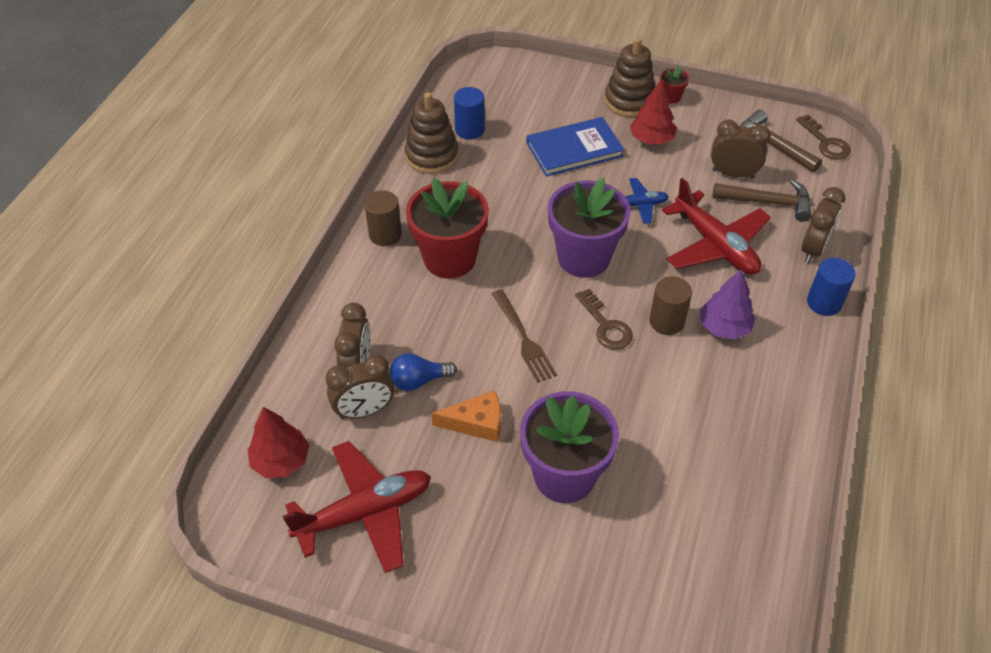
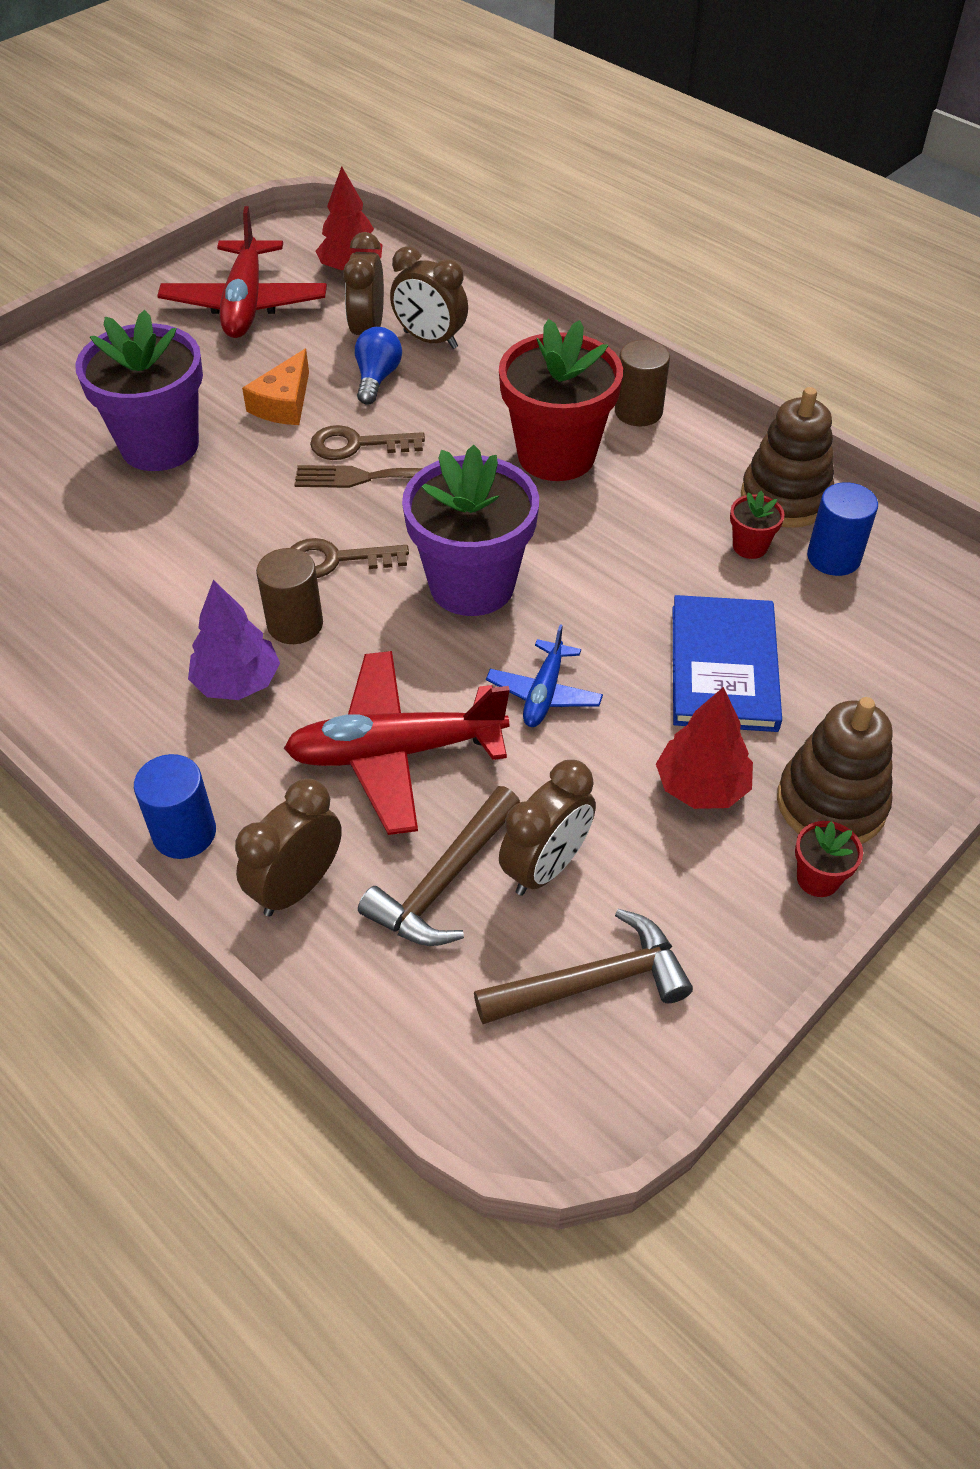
camera: 115 degrees right, 0 degrees up
brown key [796,114,851,160] -> brown key moved to [310,425,425,460]
brown clock [802,187,845,263] -> brown clock turned 75 degrees clockwise [235,779,342,916]
none -> red flower pot [730,491,785,559]

